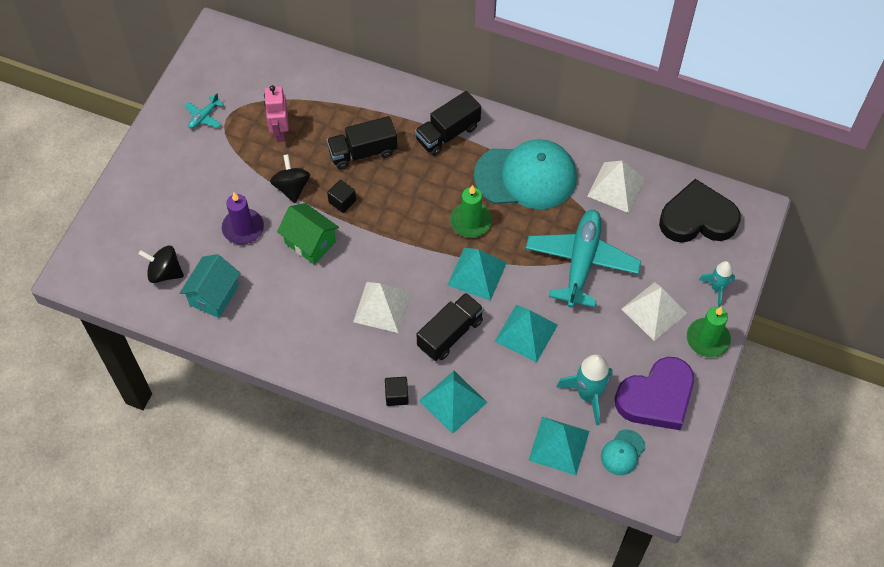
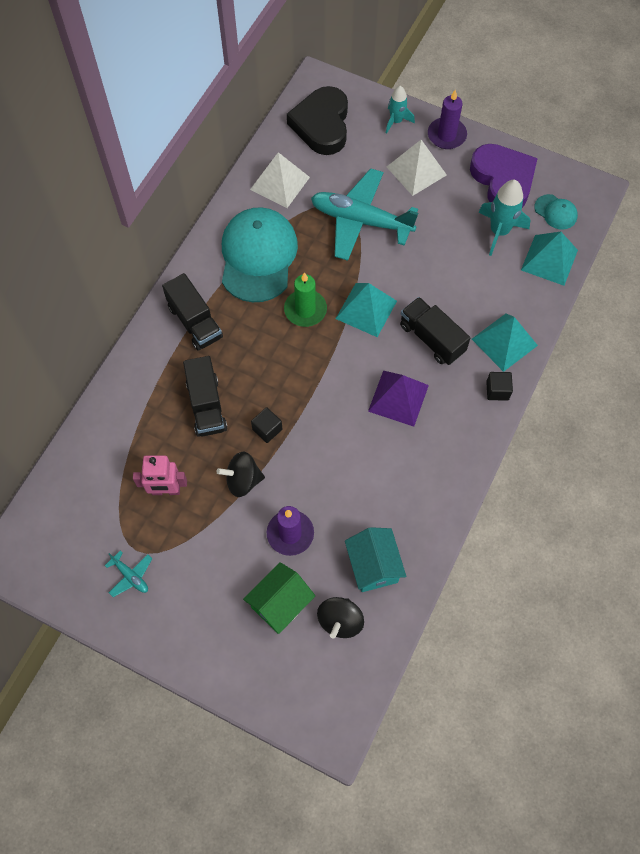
camera: 85 degrees left, 5 degrees up
turquoise house [180,254,240,318] -> turquoise house turned 45 degrees clockwise [345,527,406,592]
green house [277,203,339,264] -> green house moved to [243,562,315,634]
white pyramid [353,282,411,333] -> purple pyramid [368,371,429,427]
turquoise pyramid [494,305,558,362] -> none
green candle [687,307,731,357] -> purple candle [428,90,467,149]

